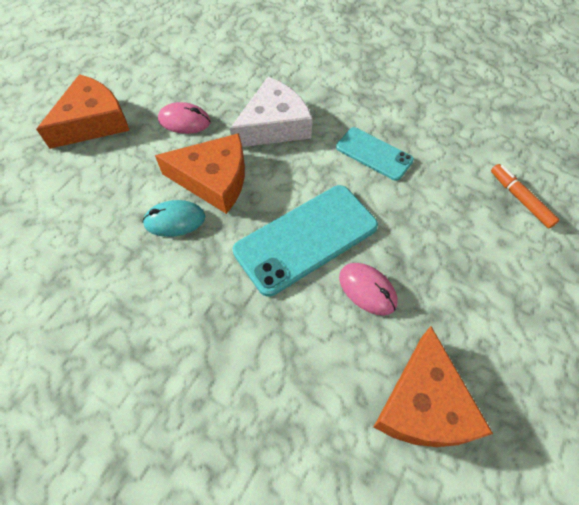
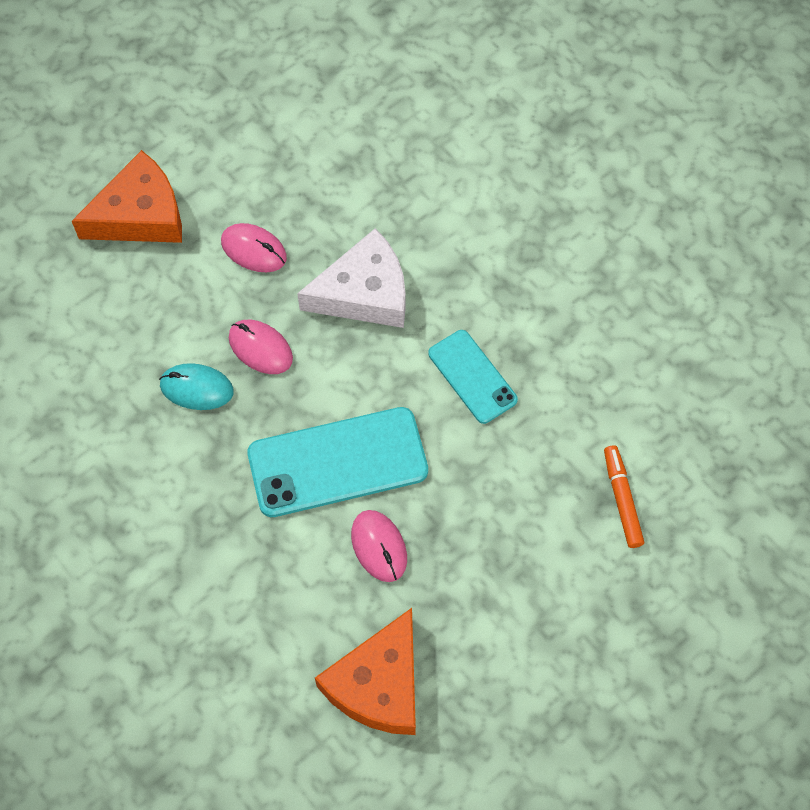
camera: 20 degrees right, 5 degrees up
orange cheese [155,133,245,214] -> pink mouse [229,320,293,374]

